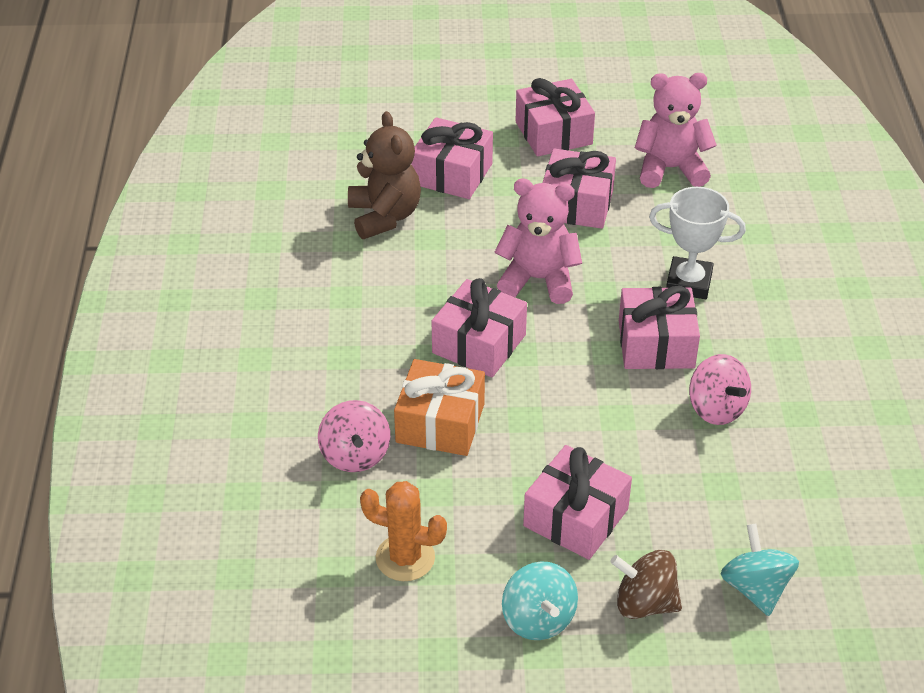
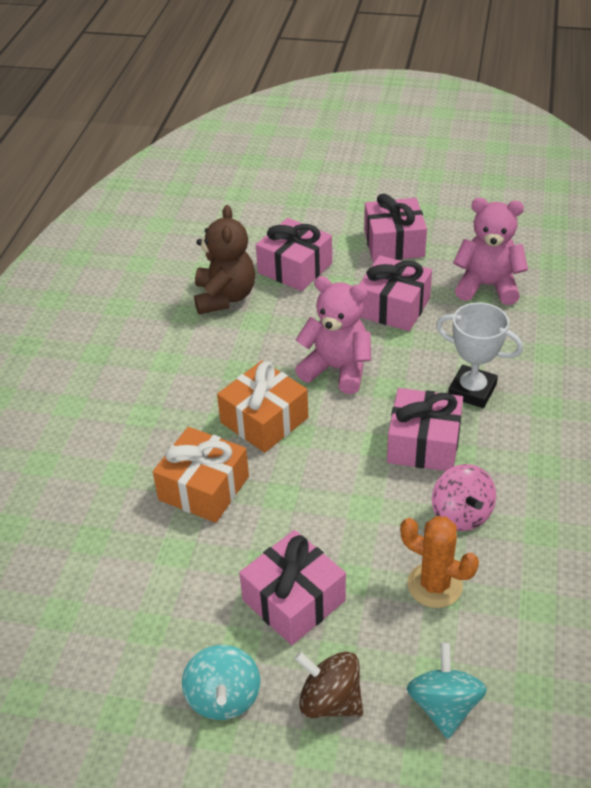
camera: 15 degrees right, 0 degrees up
pink spinning top [318,400,390,472] -> none
orange cactus [360,481,447,581] -> orange cactus moved to [400,516,479,608]
pink gift [432,278,527,377] -> orange gift [217,361,308,453]

